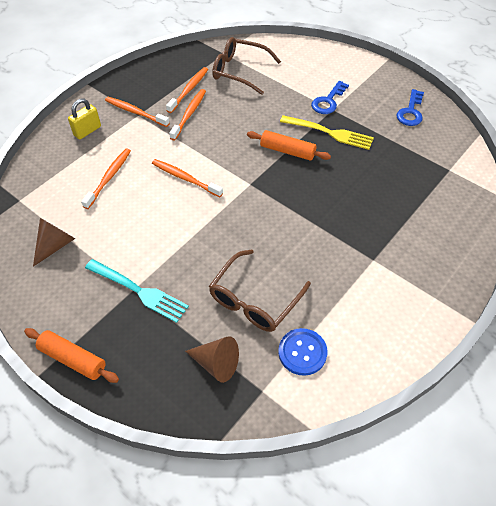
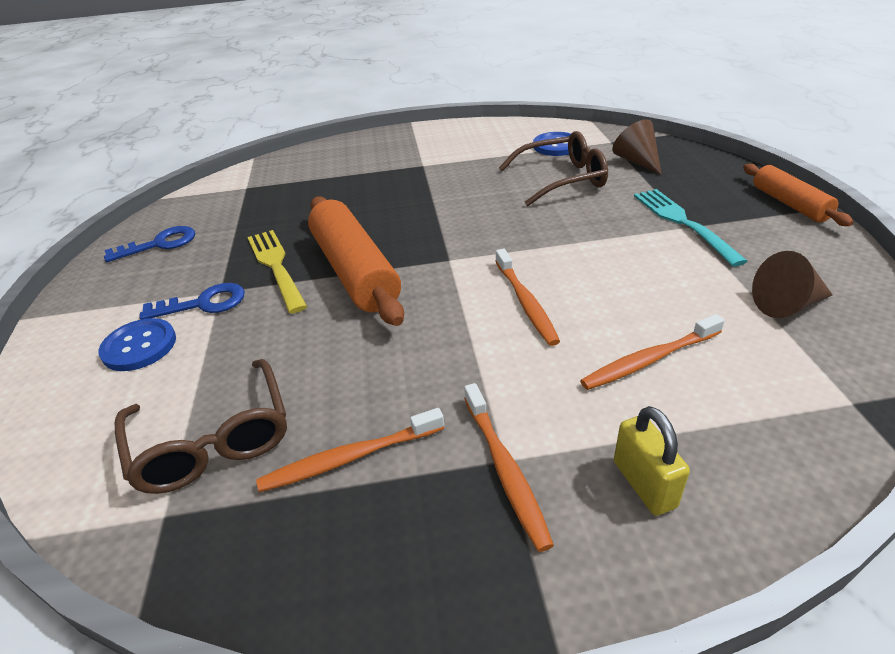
camera: 135 degrees left, 15 degrees down
yellow padlock [68,98,101,140] -> yellow padlock turned 75 degrees clockwise [614,406,690,516]
orange toothbrush [169,89,206,140] -> none
orange rolling pin [247,130,331,161] -> orange rolling pin [308,196,404,326], size x1.70
none -> blue button [99,318,176,371]

